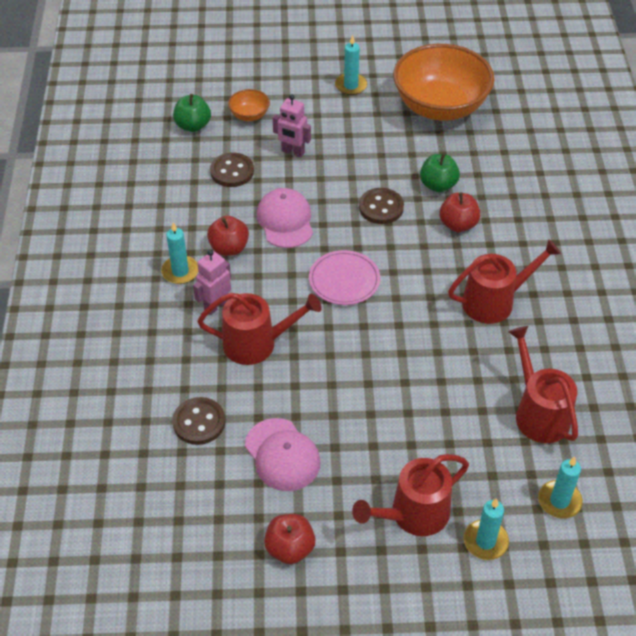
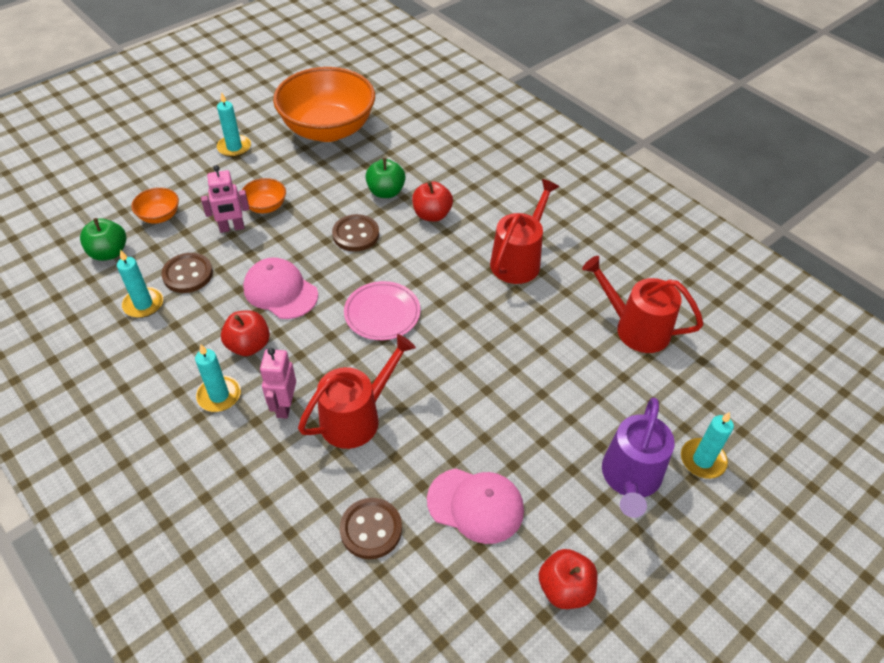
camera: 40 degrees left, 0 degrees up
red watering can [352,454,469,536] -> purple watering can [602,397,675,518]
turquoise candle [538,457,583,519] -> turquoise candle moved to [117,250,163,318]
none -> orange bowl [242,178,286,213]

